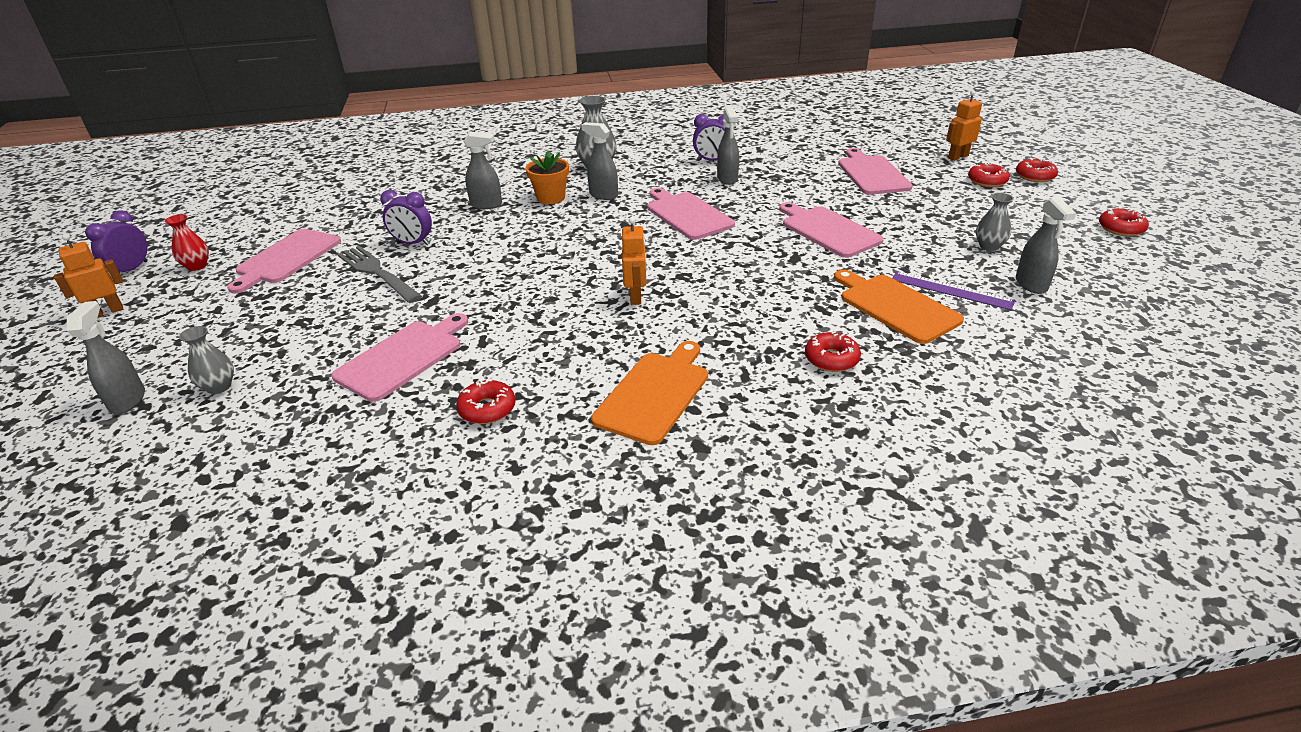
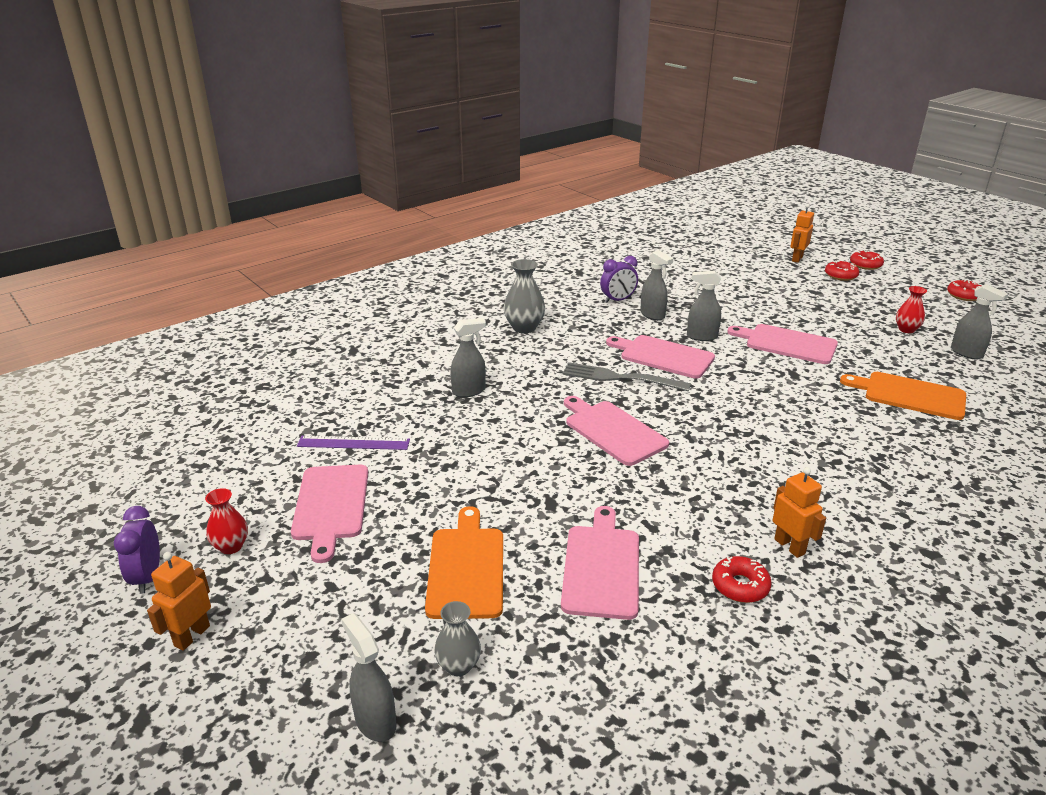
camera: 30 degrees left, 5 degrees down
grey fork [337,246,422,303] -> grey fork moved to [562,362,691,391]
purple clock [380,190,432,245] -> none
orange flower pot [525,151,569,204] -> none
grey spray bottle [581,122,618,200] -> grey spray bottle moved to [687,270,721,341]
orange cutting board [591,341,708,445] -> orange cutting board moved to [425,506,503,619]
orange robot [622,217,647,305] -> orange robot moved to [773,467,826,558]
red donut [805,331,861,372] -> none
pink cutting board [838,148,913,195] -> pink cutting board moved to [564,396,669,466]
purple ruler [892,271,1016,310] -> purple ruler moved to [297,436,410,450]
grey vase [976,193,1014,251] -> red vase [896,286,927,333]

